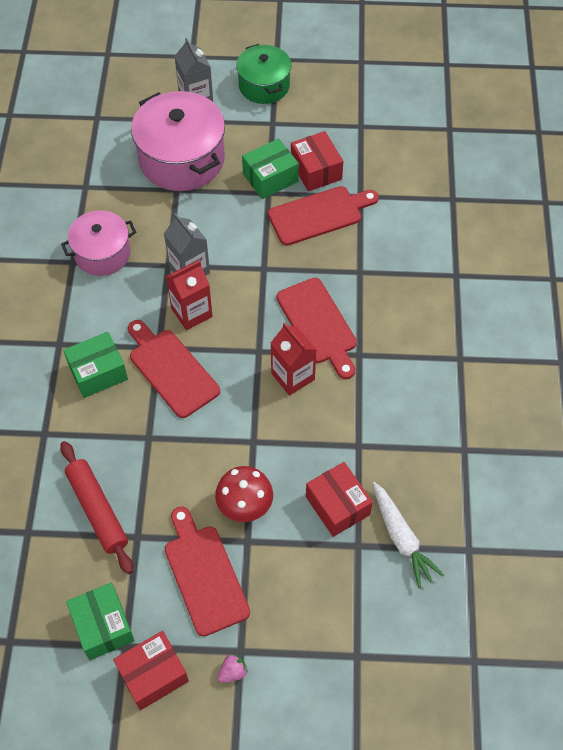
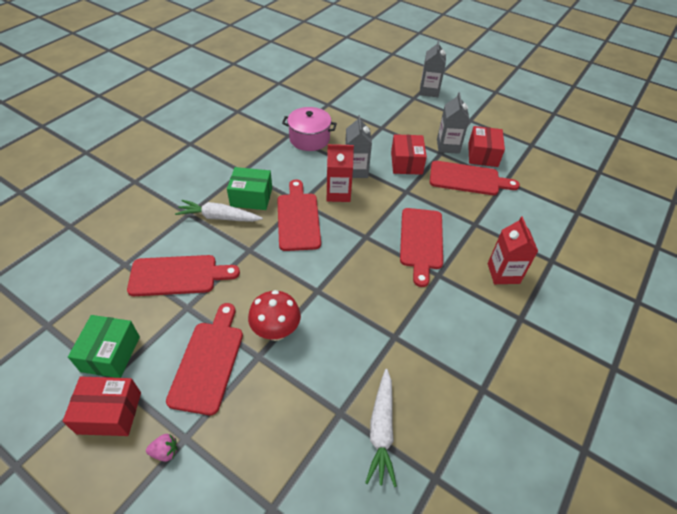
camera: 30 degrees right, 10 degrees down
red rolling pin [60,441,133,574] -> red cutting board [127,255,240,296]
pink pot [131,91,225,191] -> none
green pot [236,44,291,104] -> none
green box [242,139,299,199] -> grey carton [437,92,470,154]
red carton [271,323,317,396] -> red carton moved to [488,217,538,284]
red box [306,462,373,537] -> red box moved to [391,134,427,175]
none -> white carrot [175,200,263,222]

